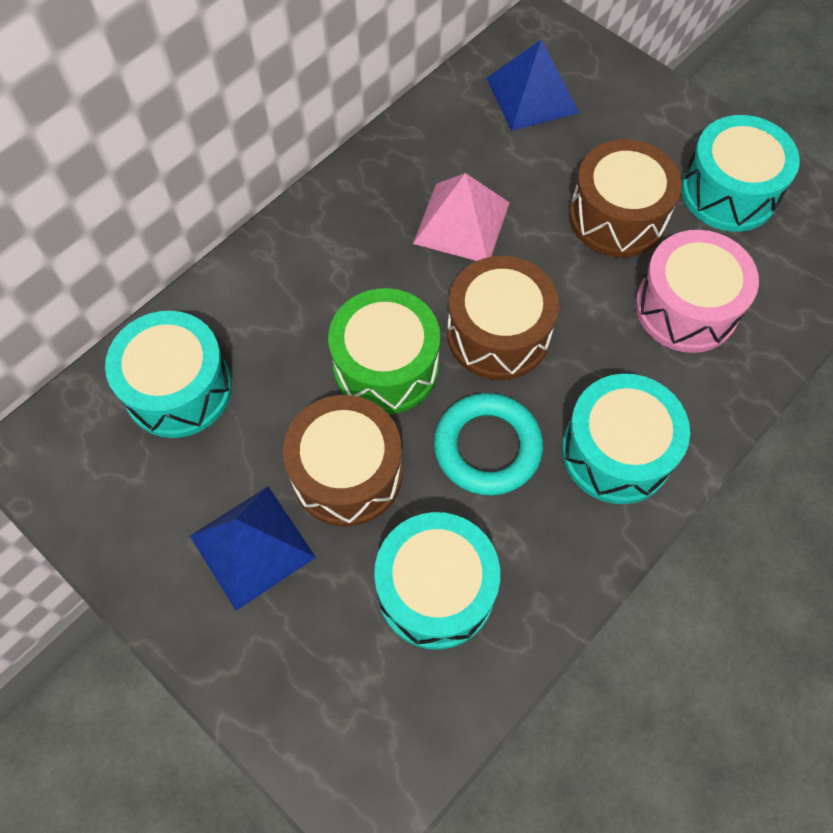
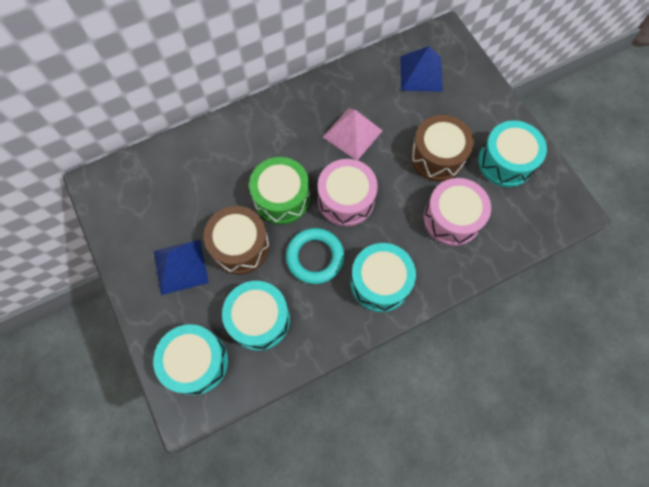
camera: 20 degrees right, 5 degrees up
turquoise drum [105,311,232,438] -> turquoise drum moved to [153,324,228,395]
brown drum [447,256,559,380] -> pink drum [318,159,378,226]

